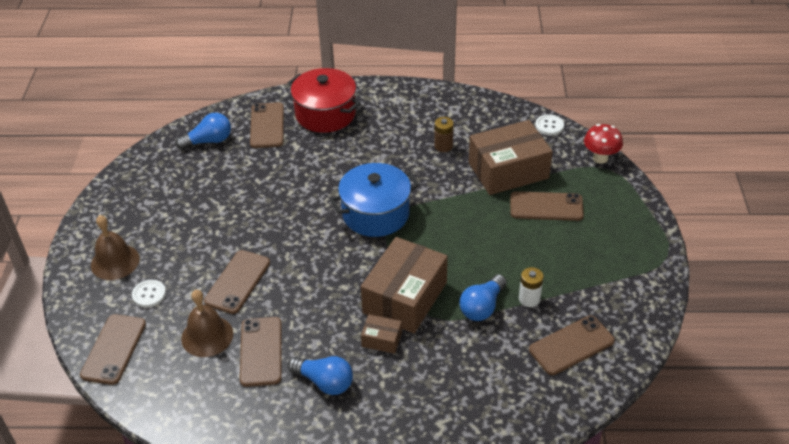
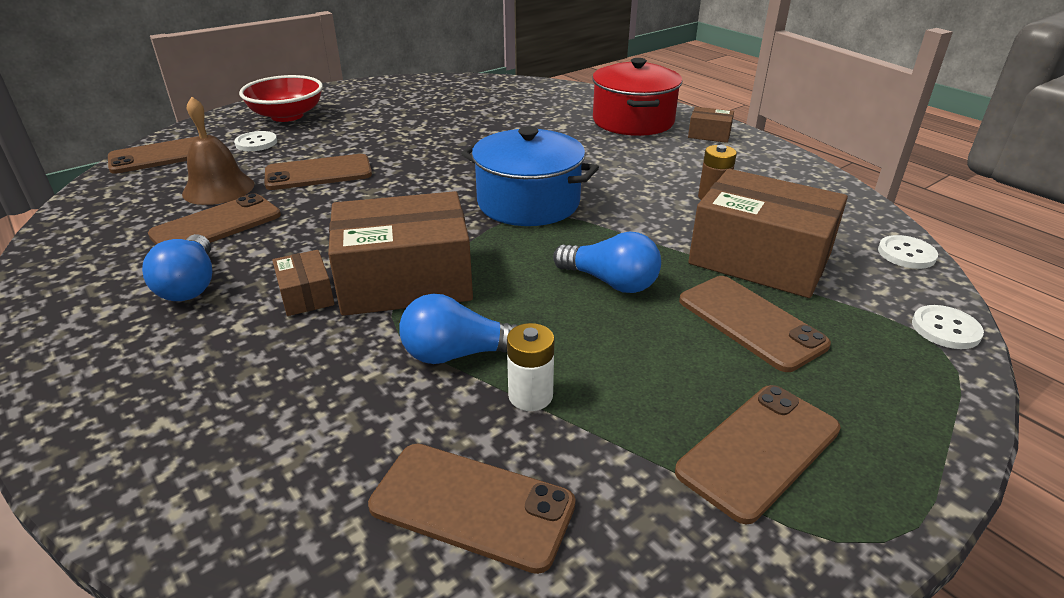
camera: 50 degrees right, 10 degrees down
brown bell [91,215,140,280] -> red bowl [239,75,323,122]
blue light bulb [175,113,231,150] -> blue light bulb moved to [553,231,661,293]
brown phone [250,102,284,148] -> brown phone moved to [675,385,841,524]
red mushroom [584,124,623,164] -> white button [912,305,984,349]
none -> brown box [688,107,734,143]

